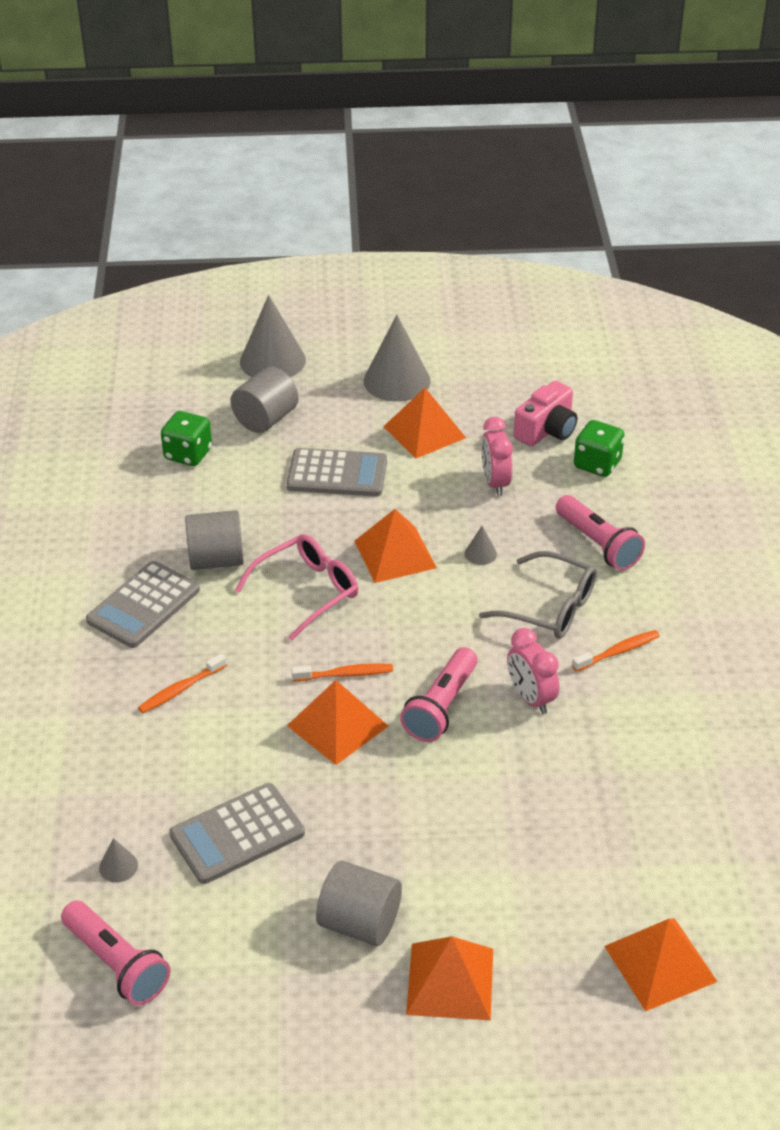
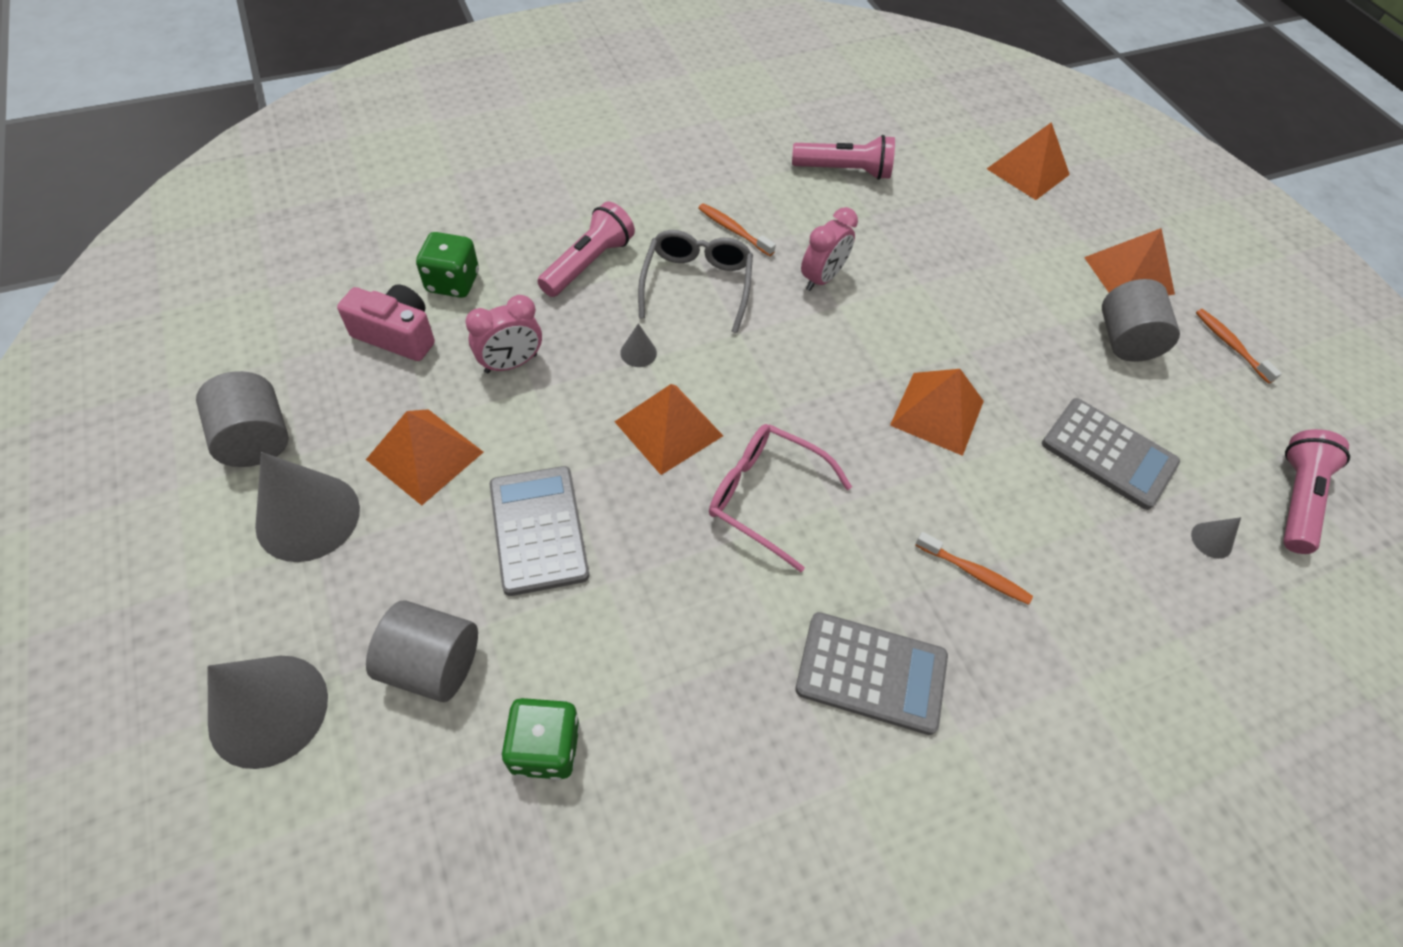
camera: 115 degrees left, 15 degrees up
grey cylinder [185,510,244,570] -> grey cylinder moved to [196,371,289,467]
orange toothbrush [291,663,393,681] -> orange toothbrush moved to [1196,309,1282,384]
pink flashlight [400,647,478,742] -> pink flashlight moved to [792,135,895,180]

